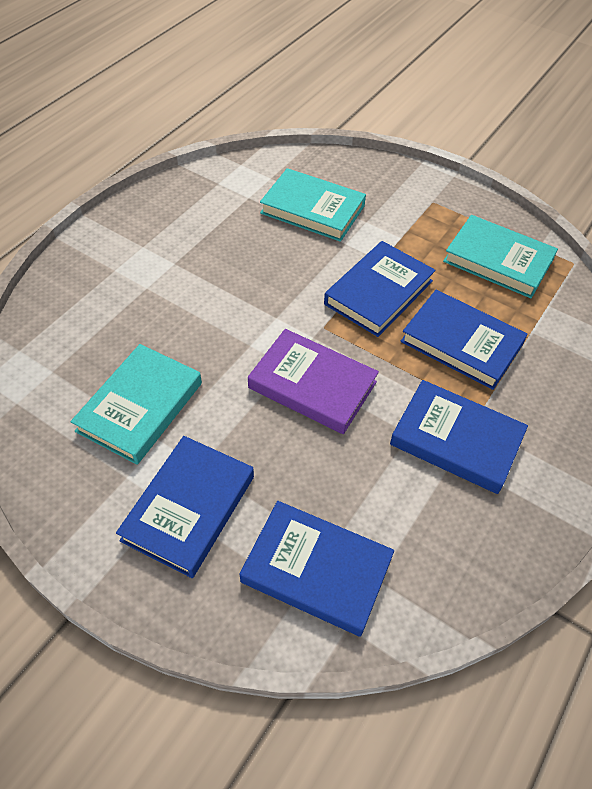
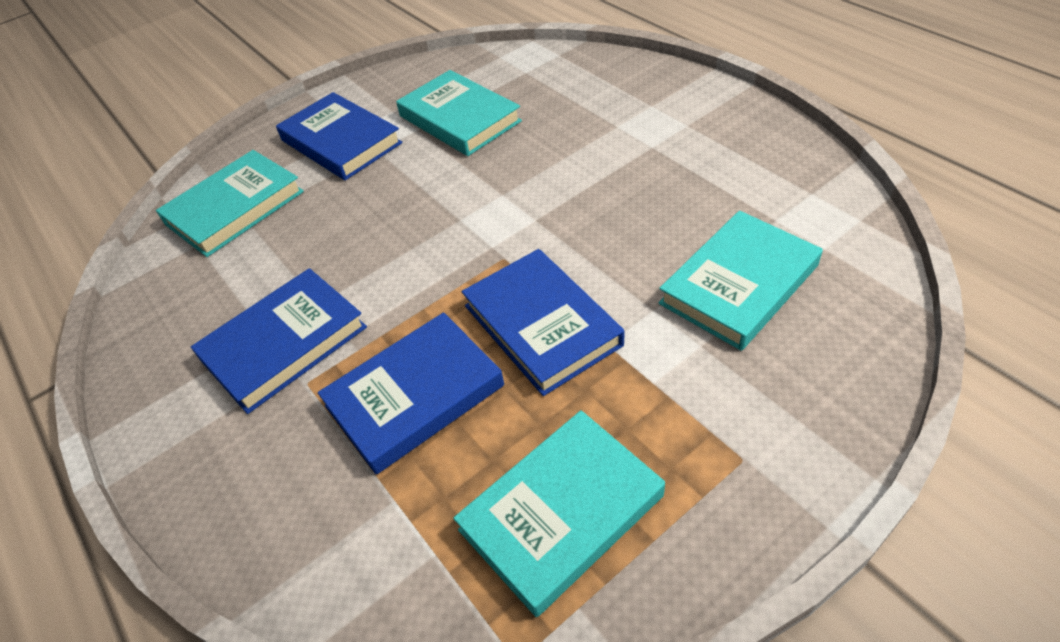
camera: 115 degrees right, 5 degrees down
blue book [240,501,394,637] -> turquoise book [156,150,304,257]
purple book [248,329,379,434] -> none

